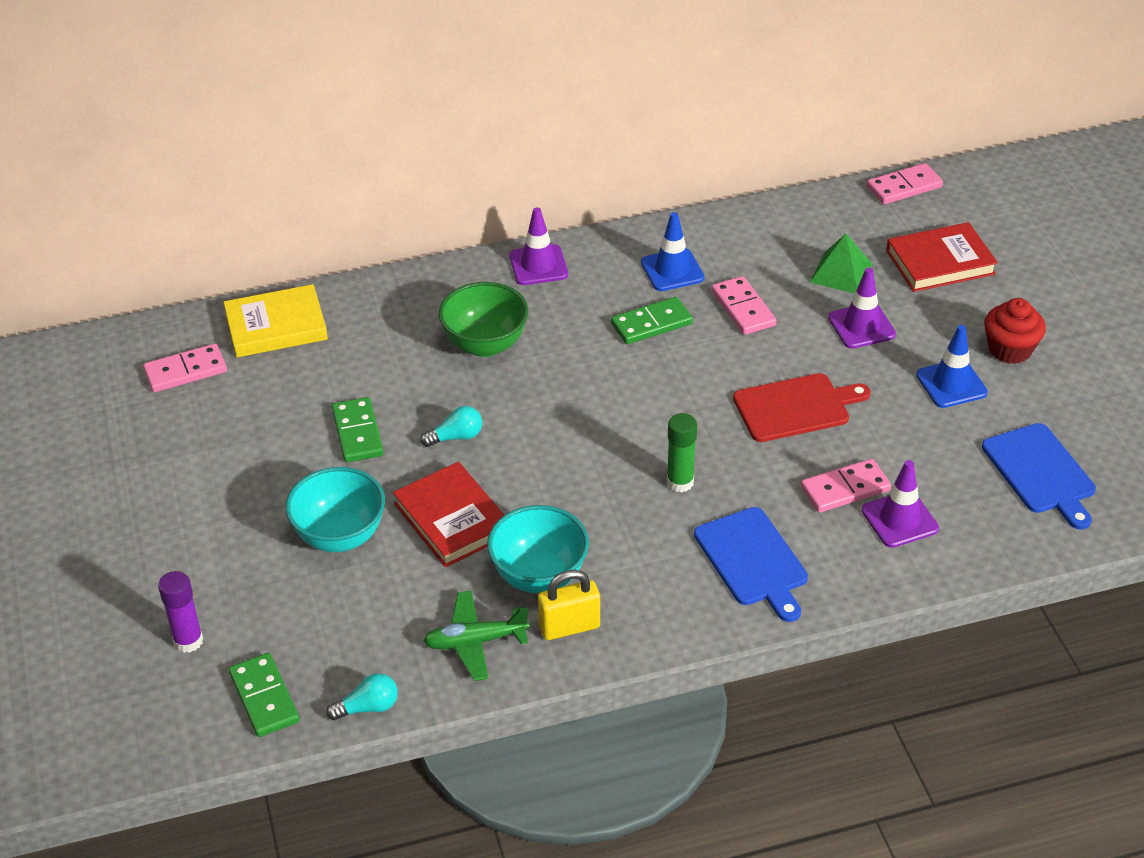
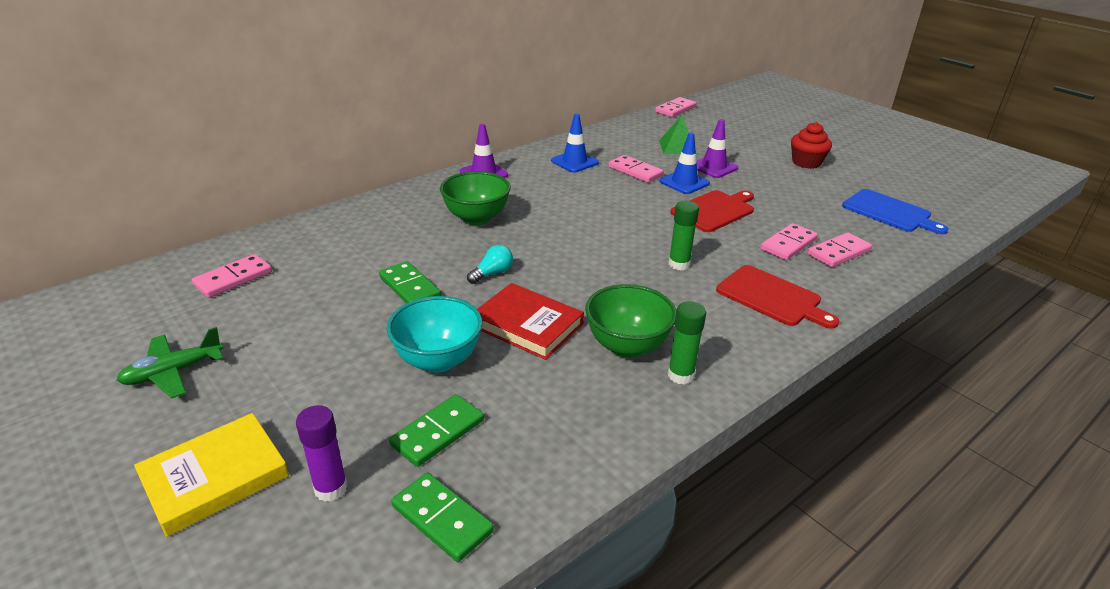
camera: 25 degrees left, 10 degrees down
yellow book [223,284,328,358] -> yellow book moved to [134,413,289,537]
turquoise light bulb [326,673,398,720] -> none
green plane [423,590,529,681] -> green plane moved to [116,327,223,398]
turquoise bowl [487,505,589,593] -> green bowl [585,284,676,358]
yellow padlock [538,570,600,640] -> green glue stick [668,301,706,384]
green domino [611,297,693,344] -> green domino moved to [389,394,484,467]
blue cutting board [694,507,808,622] -> red cutting board [716,265,839,329]
purple traffic cone [862,460,939,548] -> pink domino [807,232,872,267]
red book [886,222,998,292] -> none
blue traffic cone [916,325,988,408] -> blue traffic cone moved to [659,133,710,194]

